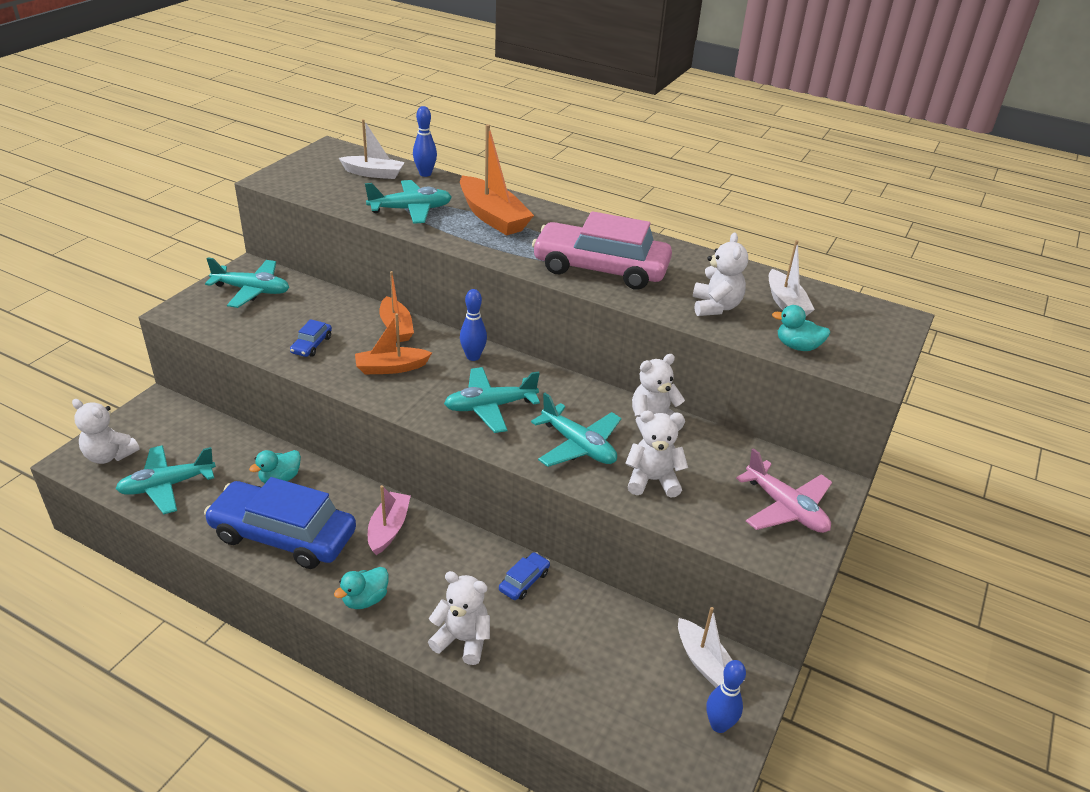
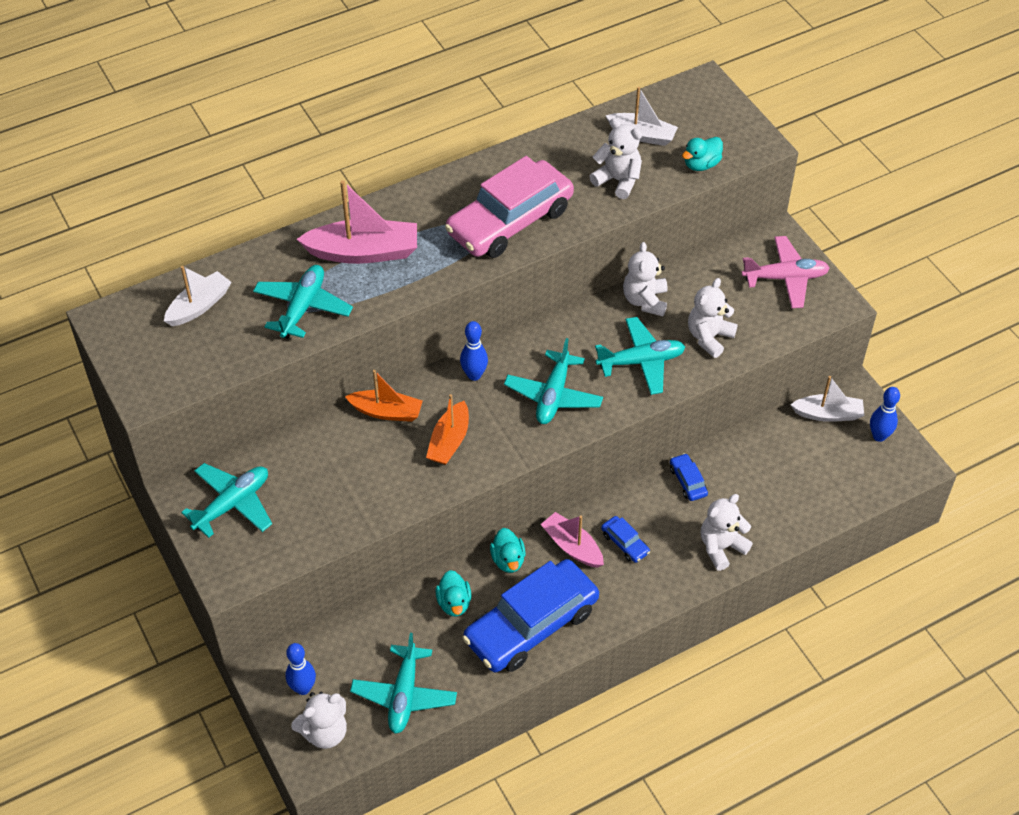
camera: 55 degrees left, 15 degrees up
blue car [290,319,332,357] -> blue car moved to [601,516,650,563]
turquoise duck [334,567,389,609] -> turquoise duck moved to [490,528,525,573]
blue bowling pin [413,106,437,177] -> blue bowling pin moved to [286,643,316,695]
orange boat [460,124,534,236] -> pink boat [297,180,417,264]

